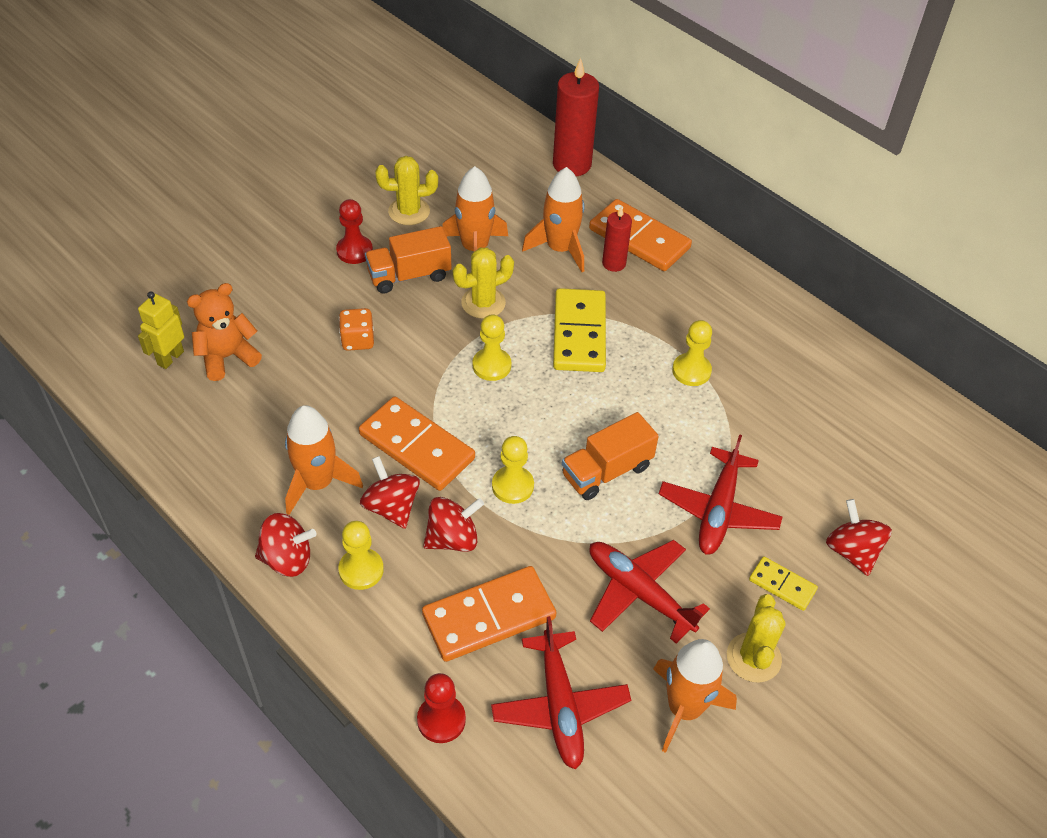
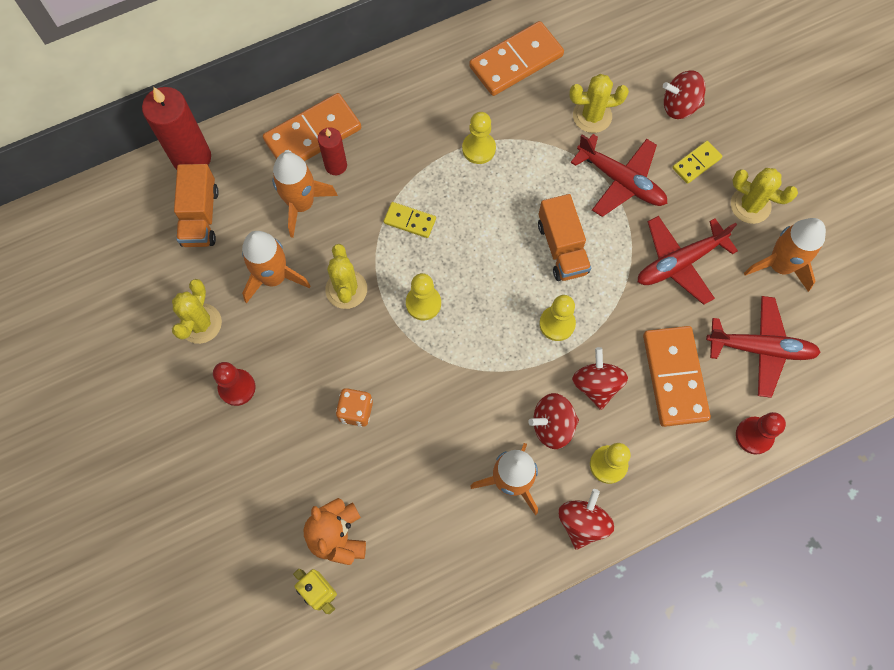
camera: 70 degrees left, 20 degrees up
orange domino [359,397,475,491] -> orange domino moved to [469,21,564,96]
orange truck [365,226,451,294] -> orange truck moved to [174,164,219,247]
yellow domino [553,288,606,372] -> yellow domino [384,202,436,238], size x0.52
none -> yellow cactus [569,74,629,133]

